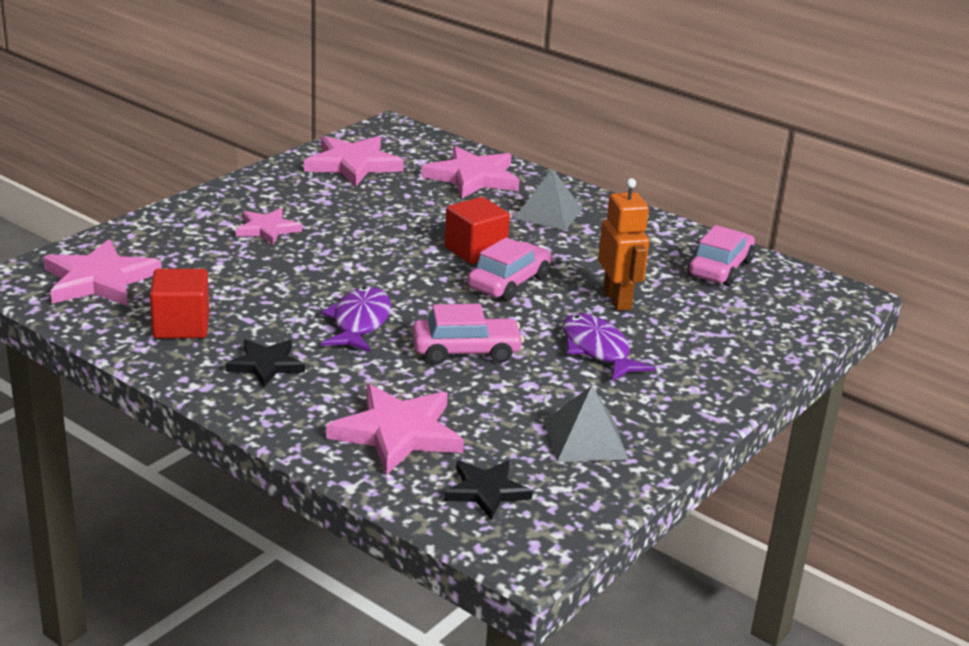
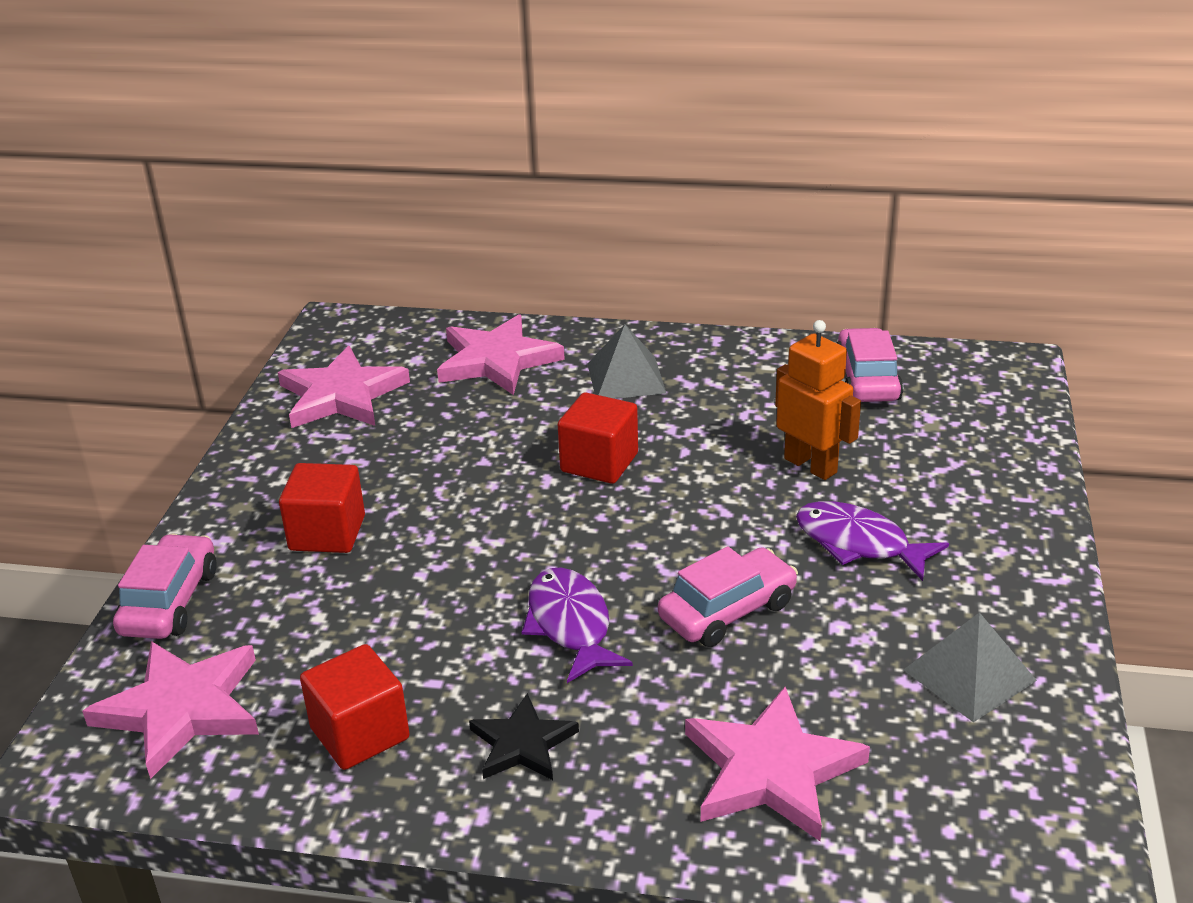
camera: 25 degrees left, 5 degrees up
pink star [235,208,302,245] -> red cube [279,463,365,553]
black star [444,460,533,520] -> none
pink car [468,237,552,301] -> pink car moved to [113,534,217,639]

